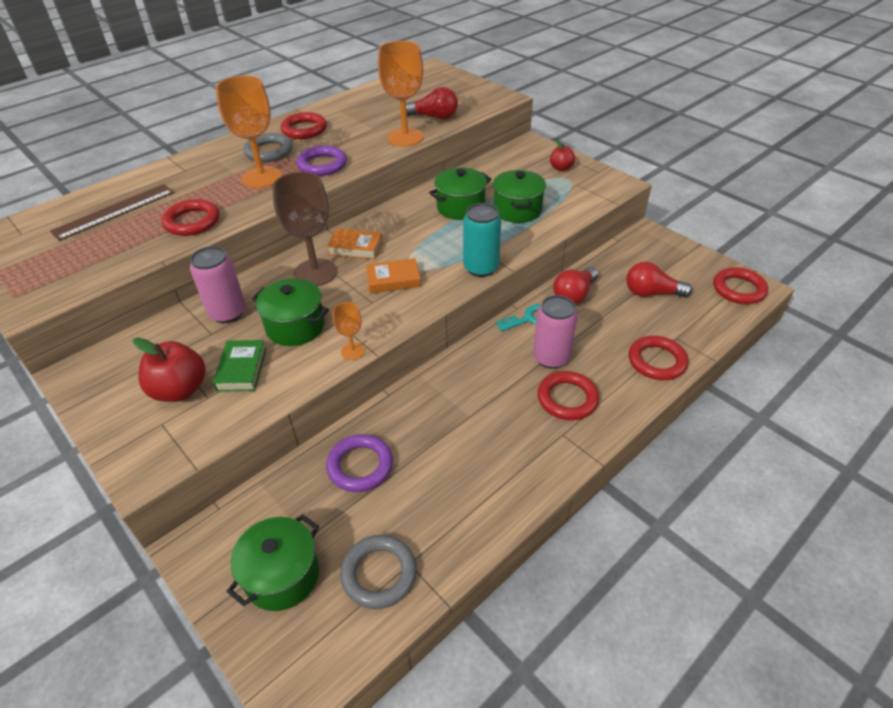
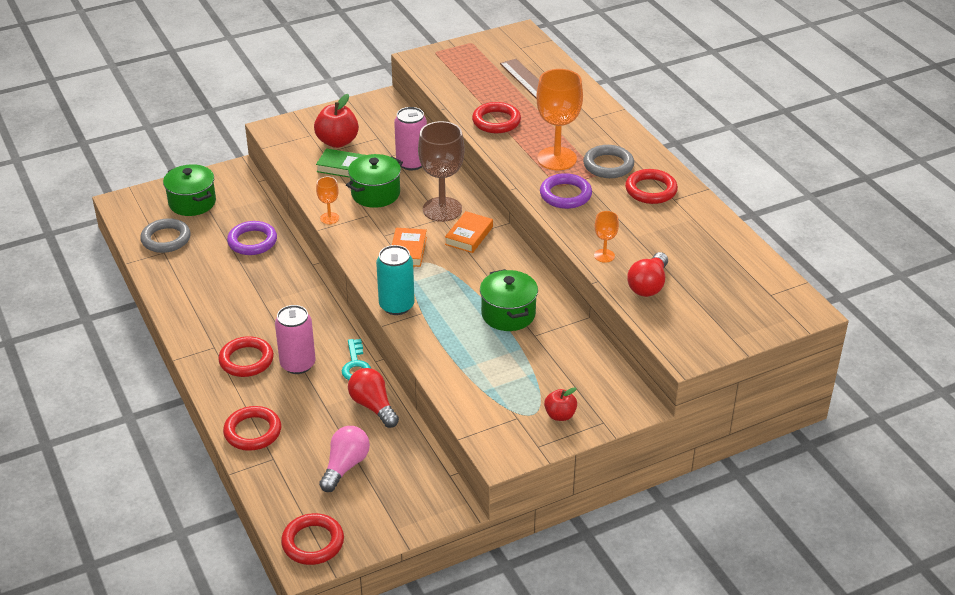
camera: 105 degrees right, 5 degrees down
orange goblet [378,41,424,147] -> orange goblet [594,211,619,263], size x0.48
green pot [493,170,546,223] -> none
red light bulb [626,262,692,297] -> pink light bulb [319,426,370,492]

